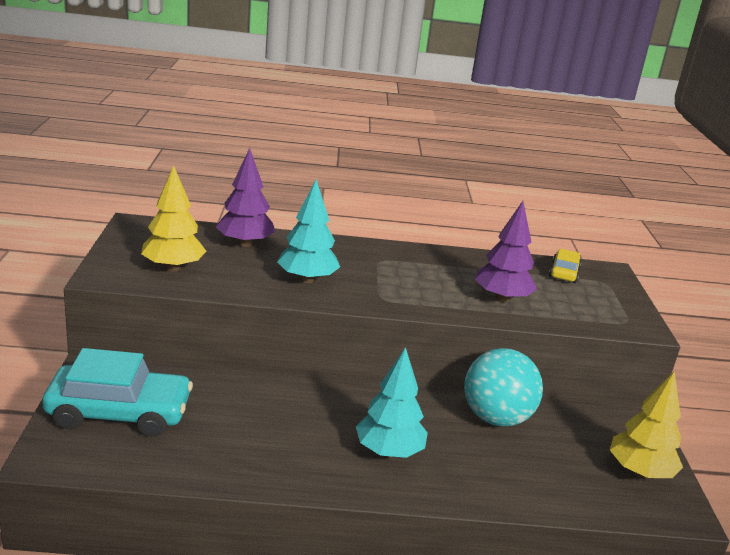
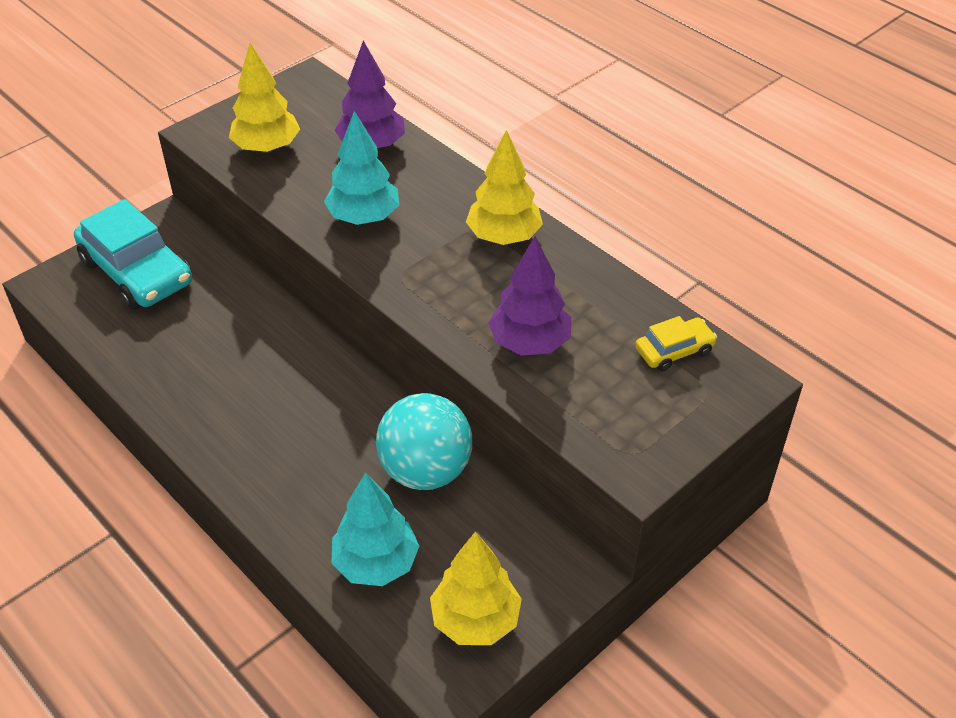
camera: 50 degrees right, 20 degrees up
turquoise tree [356,347,428,458] -> turquoise tree moved to [331,472,419,586]
none -> yellow tree [466,130,543,245]

